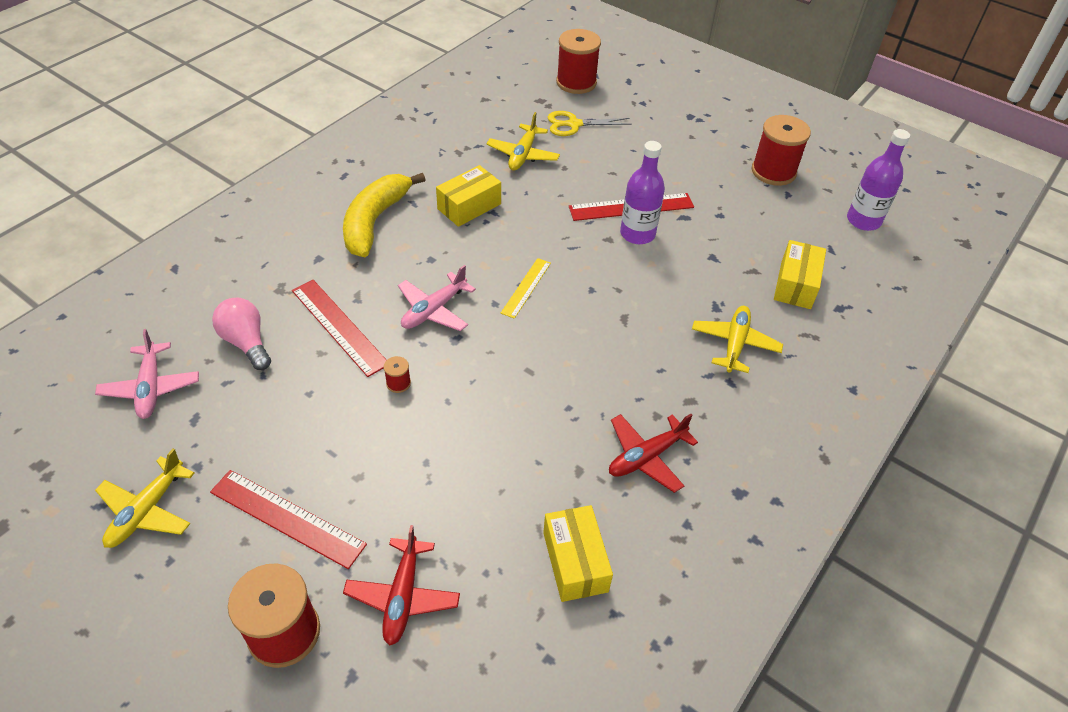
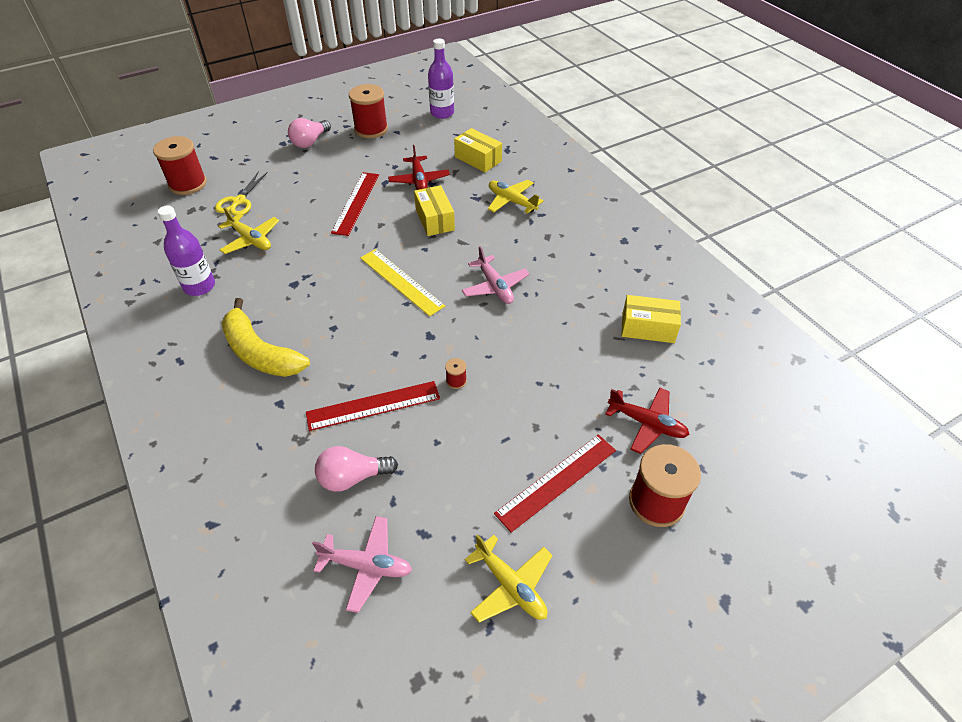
camera: 65 degrees left, 0 degrees up
pink plane [398,265,476,331] -> pink plane moved to [462,246,530,304]
yellow box [436,165,501,227] -> yellow box moved to [414,185,455,236]
yellow ruler [501,258,551,319] -> yellow ruler [360,249,445,316], size x1.59
red plane [609,414,698,493] -> red plane moved to [388,145,450,190]
purple bottle [620,141,665,244] -> purple bottle moved to [158,205,215,296]
none -> pink light bulb [288,118,331,148]

